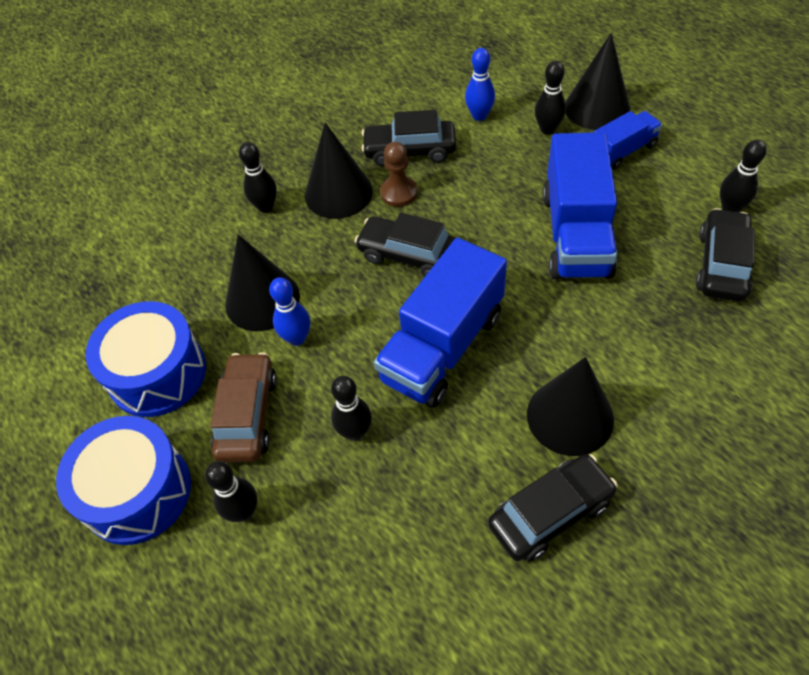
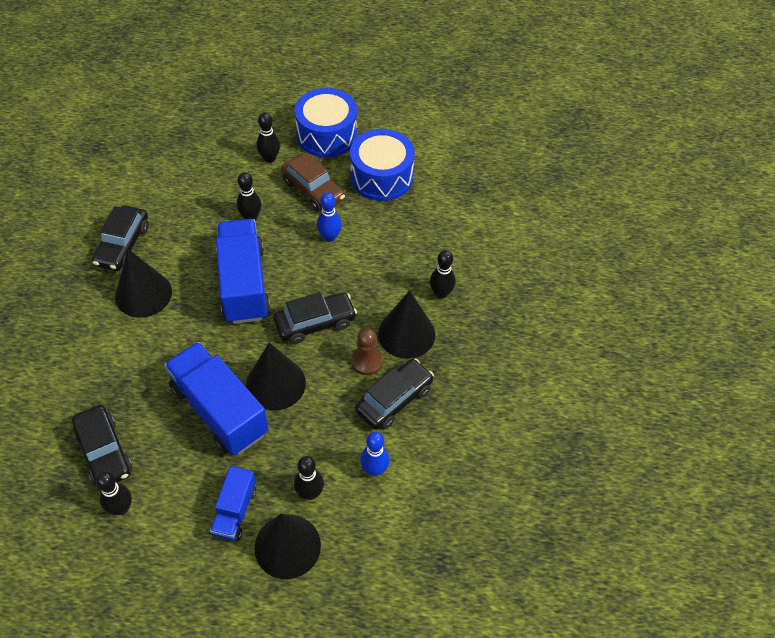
camera: 130 degrees right, 0 degrees up
black cone [225,235,300,331] -> black cone moved to [246,342,306,411]

